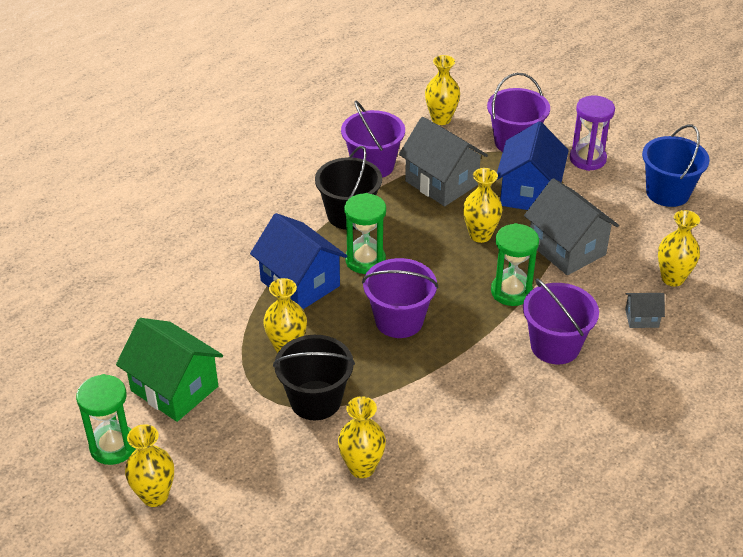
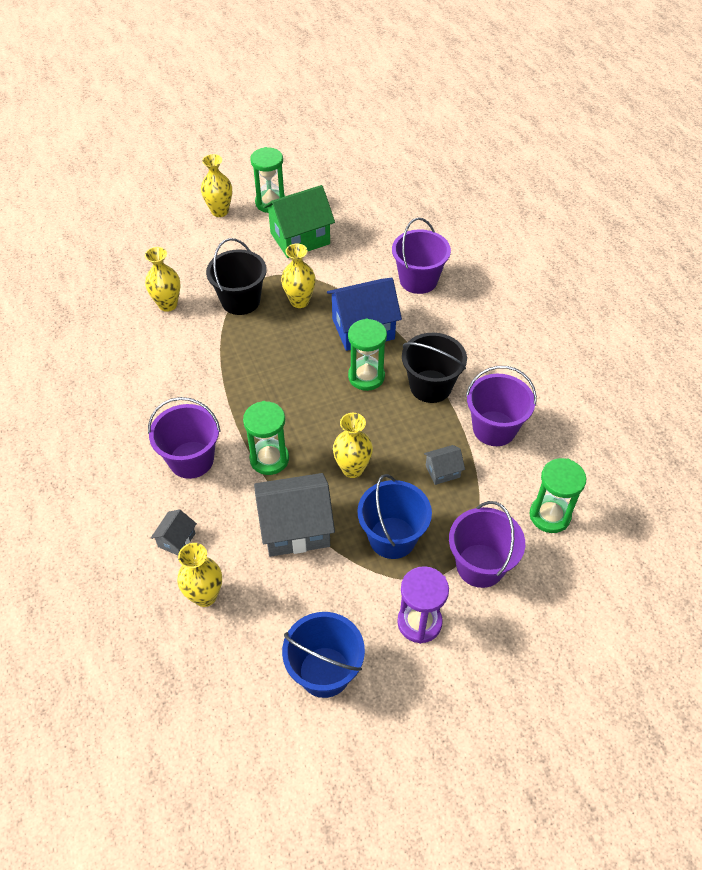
camera: 115 degrees right, 10 degrees up
purple bucket [362,258,438,338] -> purple bucket moved to [392,217,451,294]
grey house [399,117,488,206] -> grey house [424,445,465,485], size x0.48
yellow vase [425,55,460,125] -> green hourglass [530,458,586,533]
blue house [497,121,569,210] -> blue bucket [357,474,432,559]

